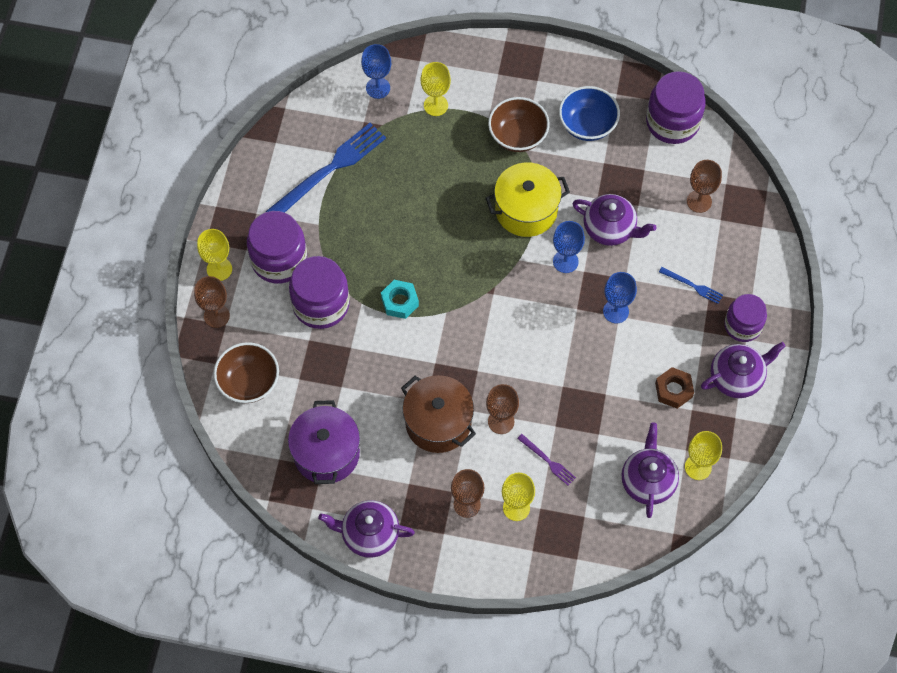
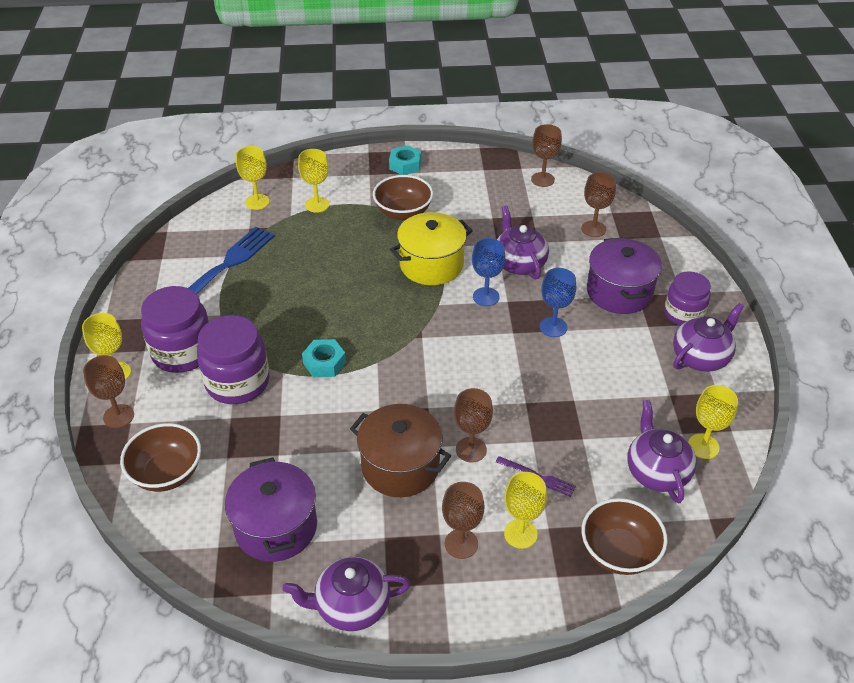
camera: 15 degrees left, 20 degrees down
blue goblet [361,44,391,99] -> yellow goblet [236,146,269,210]
blue bowl [559,86,620,141] -> none
purple teapot [572,194,657,246] -> purple teapot turned 120 degrees counterclockwise [497,206,549,280]
purple jar [646,71,706,144] -> brown goblet [531,124,562,187]
brown nut [655,367,694,409] -> none
blue fork [659,267,723,304] -> purple pot [587,237,662,314]
none -> turquoise nut [389,145,421,175]
none -> brown bowl [582,498,668,575]

